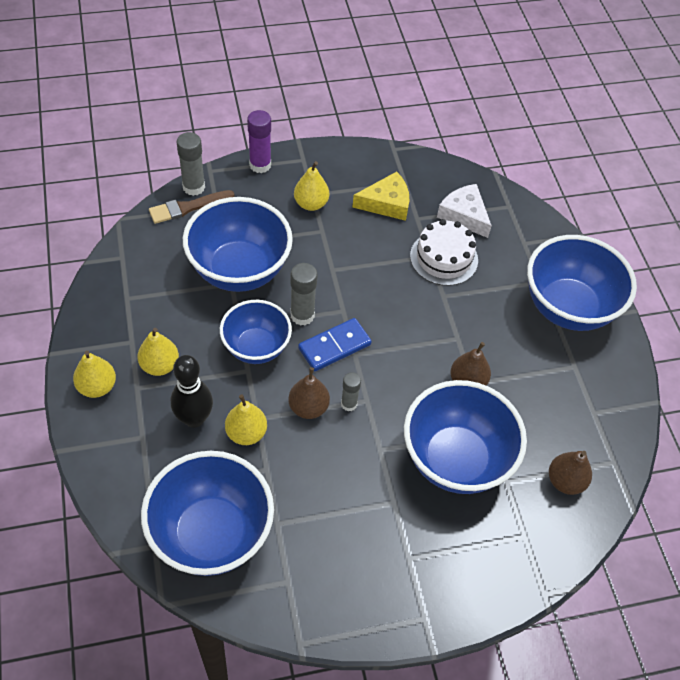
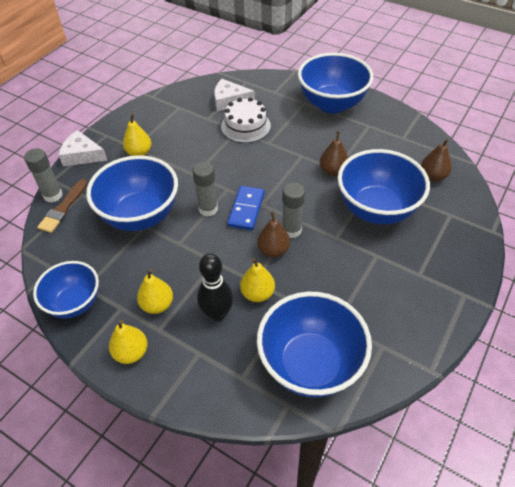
camera: 40 degrees left, 5 degrees down
blue bowl [220,300,292,364] -> blue bowl moved to [33,261,99,318]
purple glue stick [247,110,271,173] -> white cheese [59,130,108,166]
grey glue stick [341,372,361,411] -> grey glue stick [282,182,305,238], size x1.55
yellow cheese [352,172,410,221] -> none

